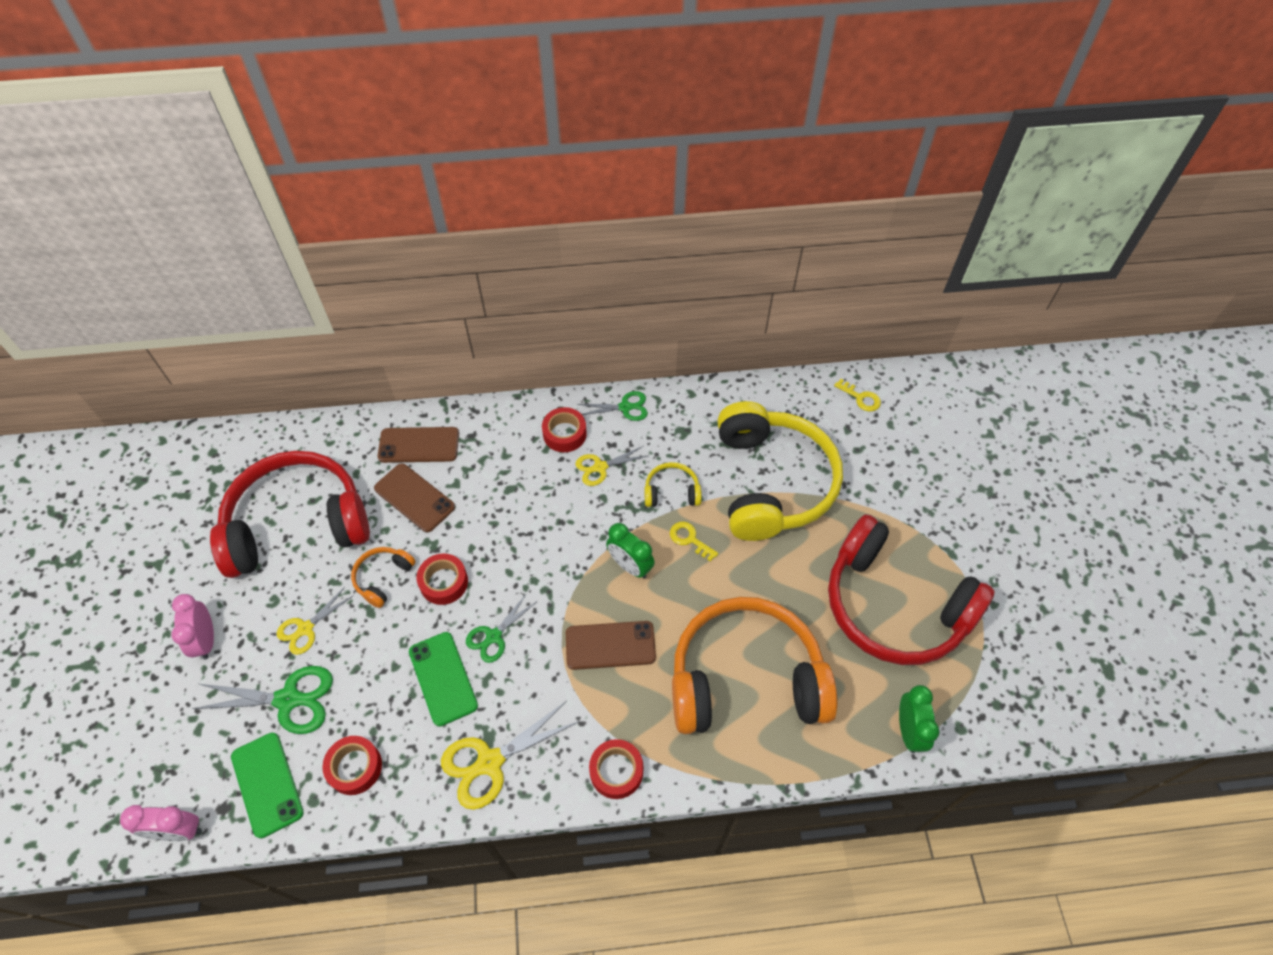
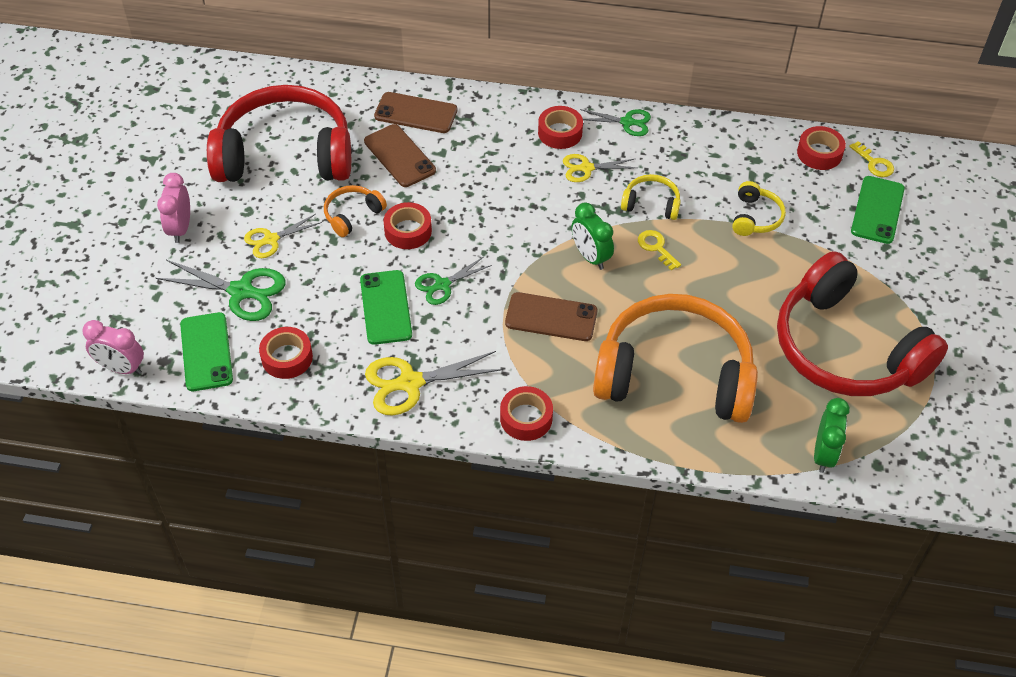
camera: 15 degrees right, 5 degrees down
yellow headphones [717,401,843,541] -> yellow headphones [732,181,786,236], size x0.41
none -> red tape [797,126,846,170]
none -> green phone [851,176,905,244]

